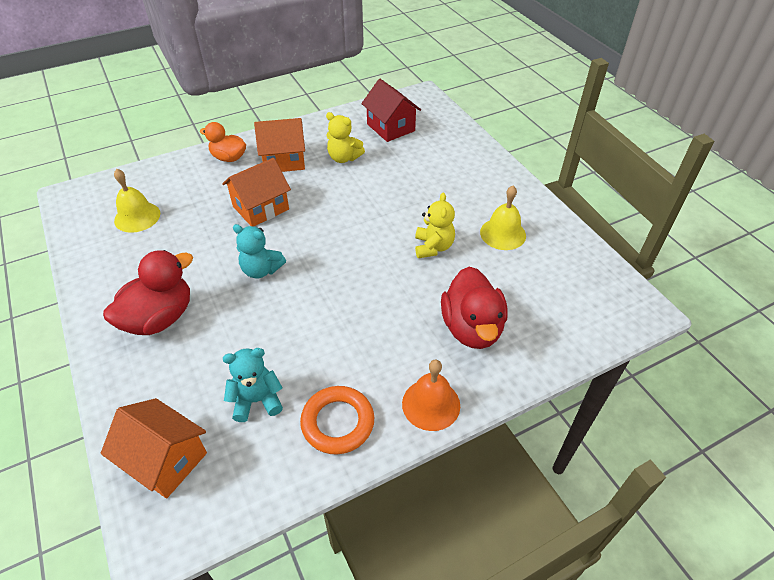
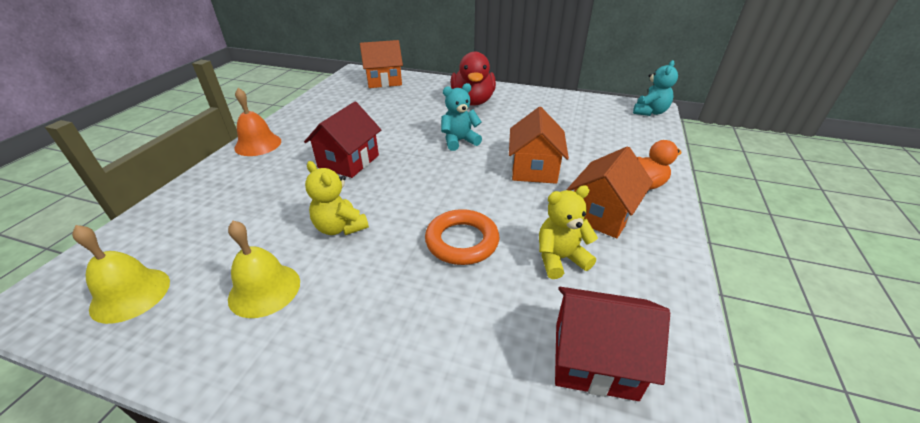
camera: 135 degrees right, 10 degrees down
yellow bell [114,169,160,233] -> yellow bell moved to [72,225,170,324]
turquoise teddy bear [223,348,283,422] -> turquoise teddy bear moved to [633,60,678,116]
orange ring [300,386,374,454] -> orange ring moved to [425,209,499,265]
red duck [441,267,508,349] -> none
none -> red house [304,102,381,178]

